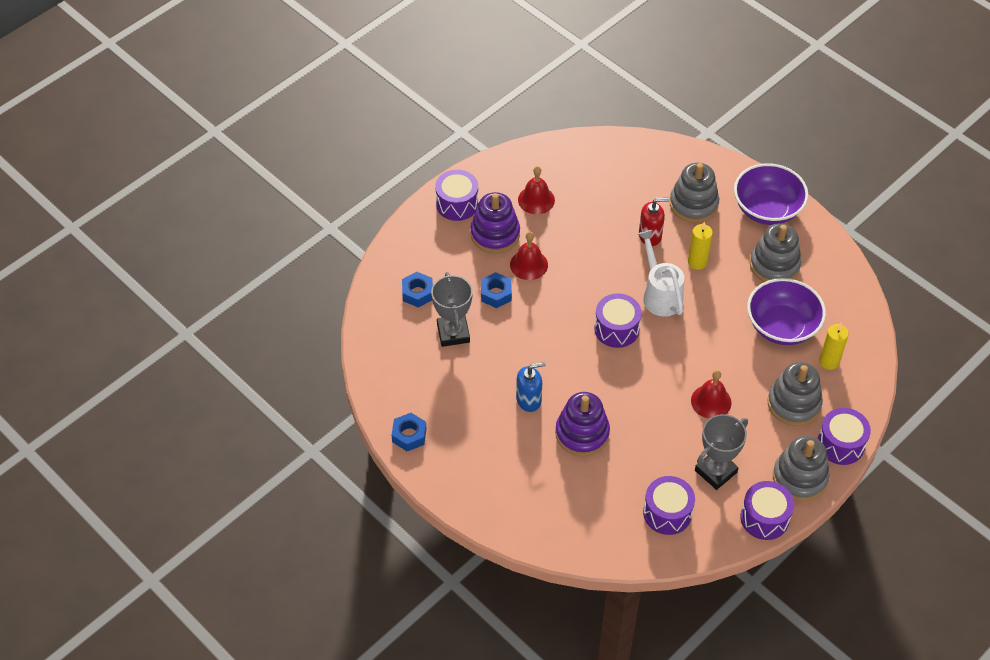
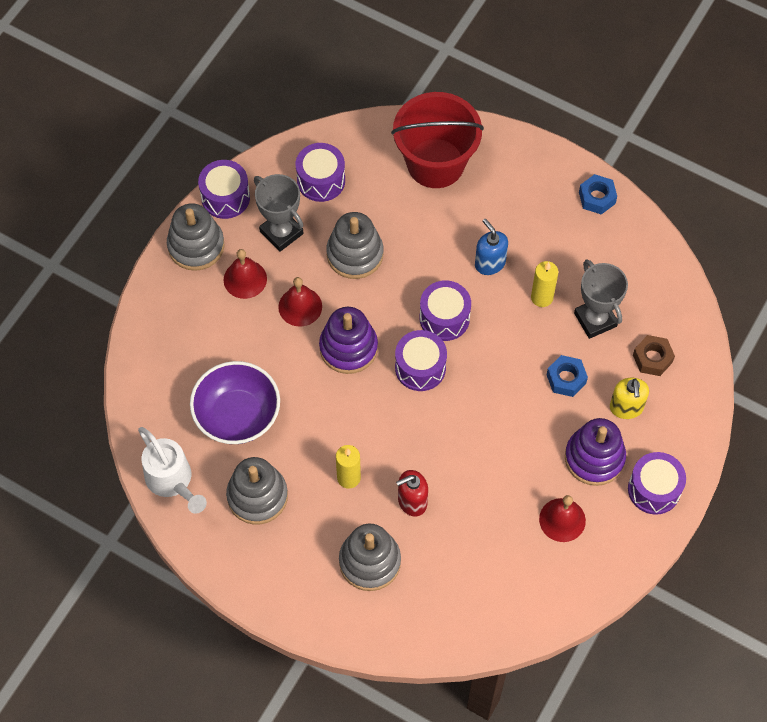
camera: 165 degrees right, 10 degrees up
blue nut [402,272,433,308] -> brown nut [633,335,675,376]
red bell [510,232,548,280] -> red bell moved to [224,249,267,299]
blue soap dispenser [516,362,546,412] -> blue soap dispenser turned 90 degrees clockwise [475,219,508,275]
purple stacking toy [555,392,610,456] -> purple stacking toy moved to [319,307,378,374]
white watering can [638,229,684,316] -> white watering can moved to [138,427,207,514]
grey trophy [695,414,748,490] -> grey trophy turned 75 degrees counterclockwise [254,174,304,252]
purple bowl [734,163,808,225] -> none
grey stacking toy [767,362,823,426] -> grey stacking toy moved to [326,212,384,279]
purple drum [818,408,871,465] -> purple drum moved to [420,280,471,341]
yellow candle [819,322,849,370] -> yellow candle moved to [531,261,558,307]
none -> red bucket [391,92,484,188]
none -> yellow soap dispenser [610,378,649,419]

